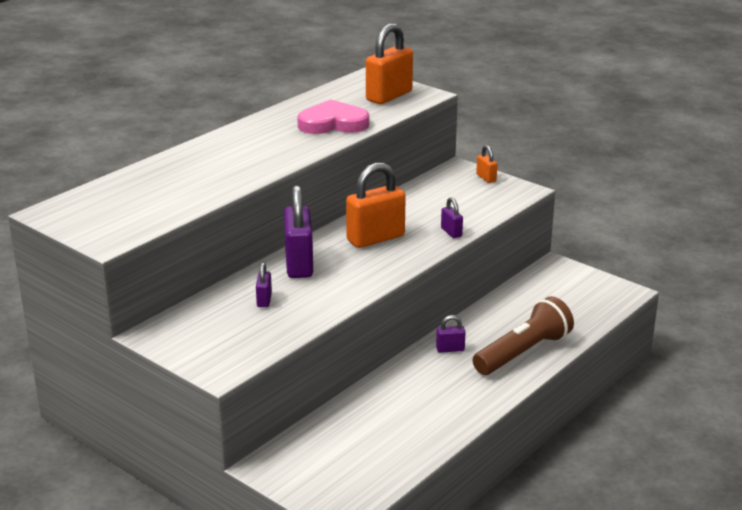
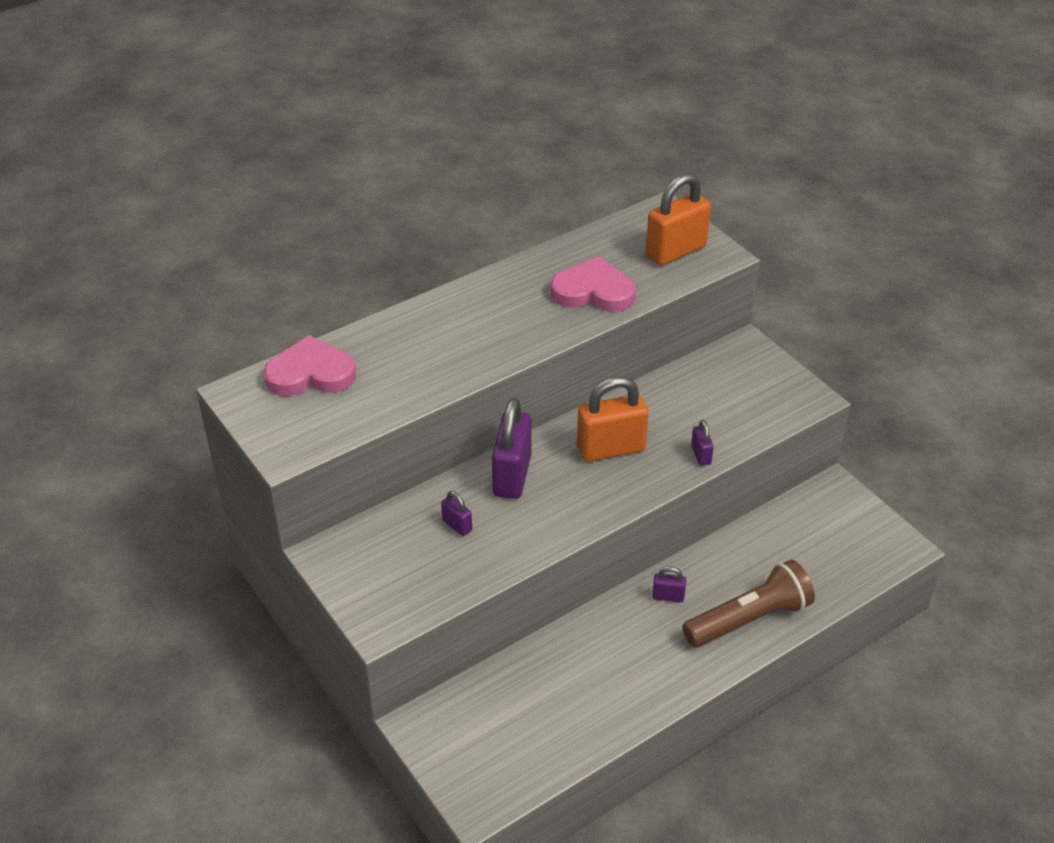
camera: 15 degrees right, 15 degrees up
purple padlock [256,262,272,307] -> purple padlock turned 60 degrees counterclockwise [441,491,472,536]
orange padlock [476,145,497,183] -> none
none -> pink heart [264,335,356,396]

